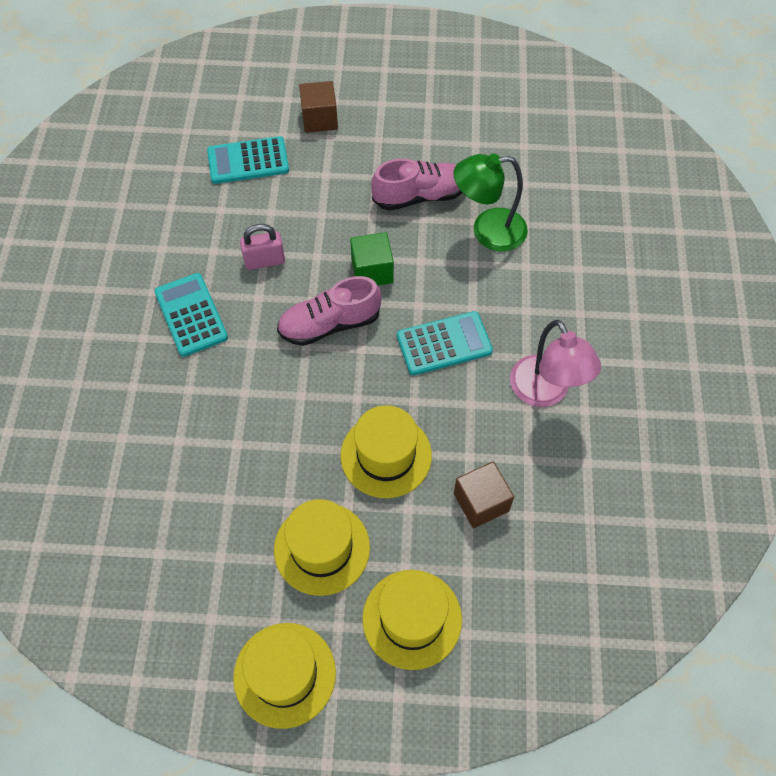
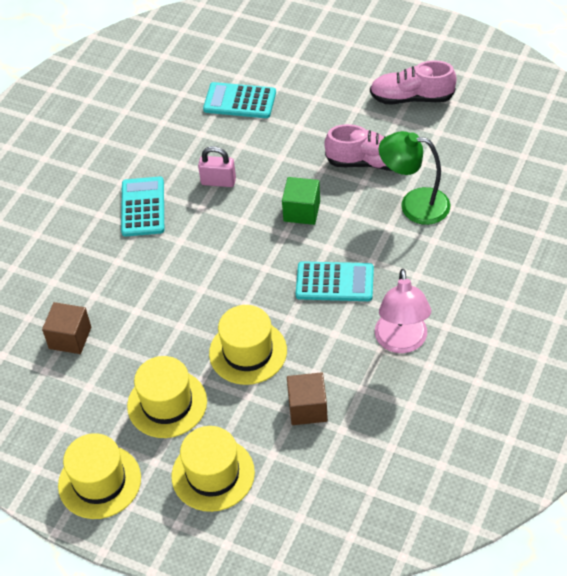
camera: 25 degrees right, 10 degrees down
pink shoe [277,276,382,346] -> pink shoe moved to [370,60,457,104]
brown cube [299,81,338,133] -> brown cube moved to [42,302,91,354]

